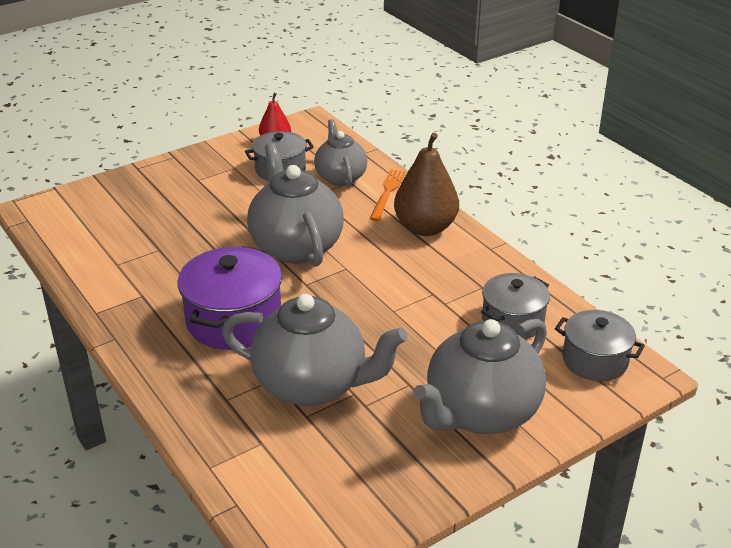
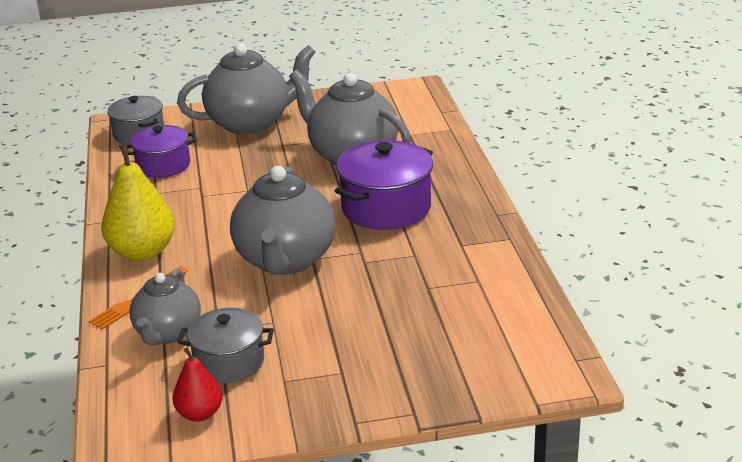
camera: 155 degrees left, 5 degrees down
brown pear [394,133,459,236] -> yellow pear [101,143,175,261]
grey pot [481,273,550,339] -> purple pot [127,125,197,178]

